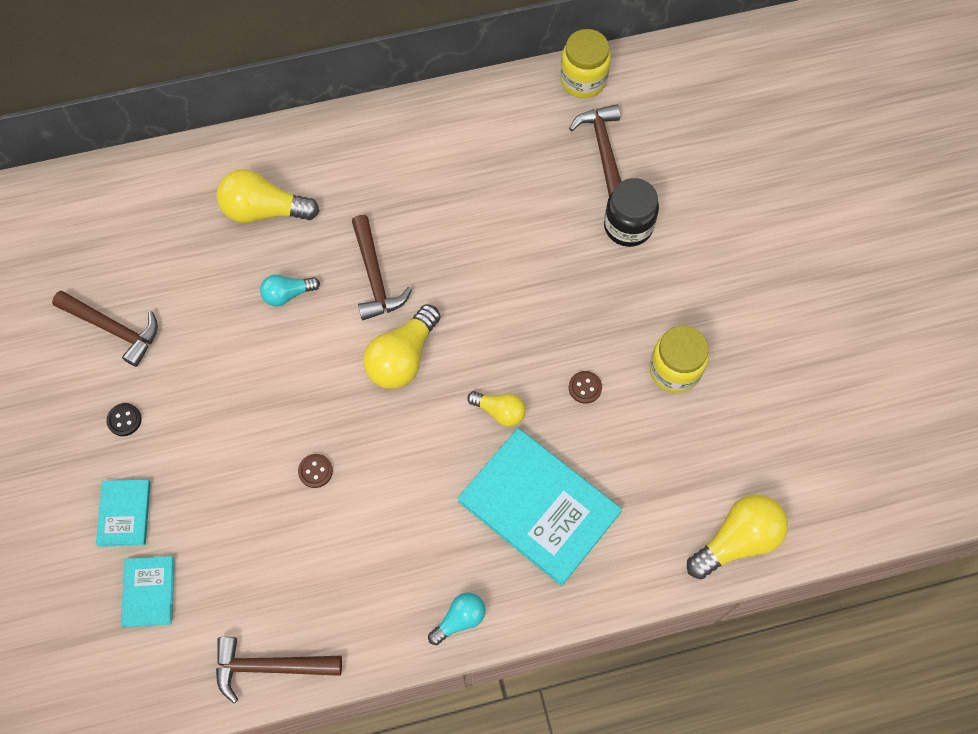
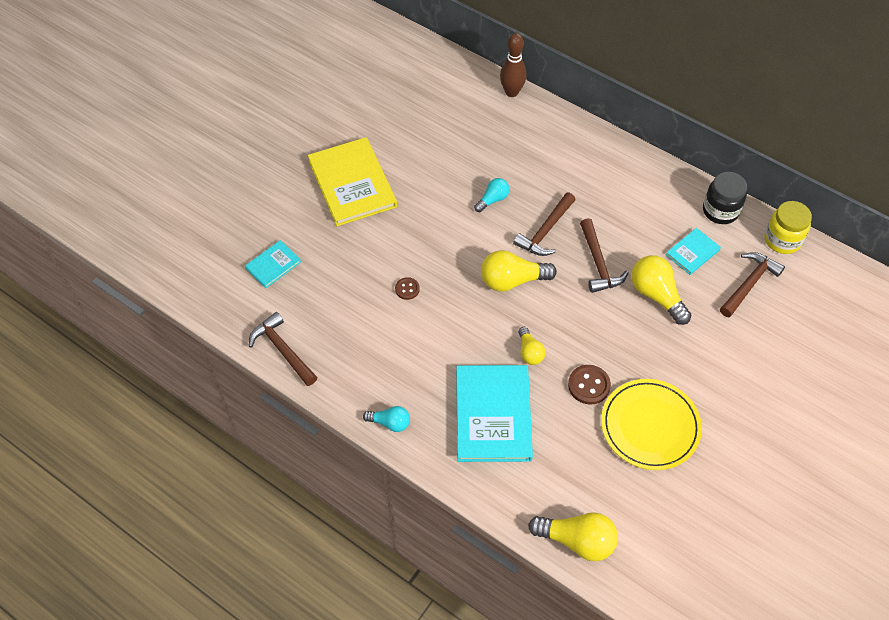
camera: 50 degrees right, 10 degrees down
brown hammer [52,291,158,367] -> brown hammer moved to [580,218,629,293]
turquoise book [96,479,151,547] -> turquoise book moved to [666,228,721,275]
black button [106,403,141,436] -> yellow book [308,137,397,226]
yellow light bulb [217,169,319,223] -> yellow light bulb moved to [631,255,691,325]
turquoise light bulb [260,275,320,306] -> turquoise light bulb turned 105 degrees clockwise [474,178,510,212]
brown button [569,371,602,404] -> brown button [568,365,611,405], size x1.62
black jar [604,178,659,247] -> black jar moved to [703,172,747,224]
yellow jar [649,326,709,393] -> yellow plate [601,379,702,470]
none -> brown bowling pin [500,33,527,97]

